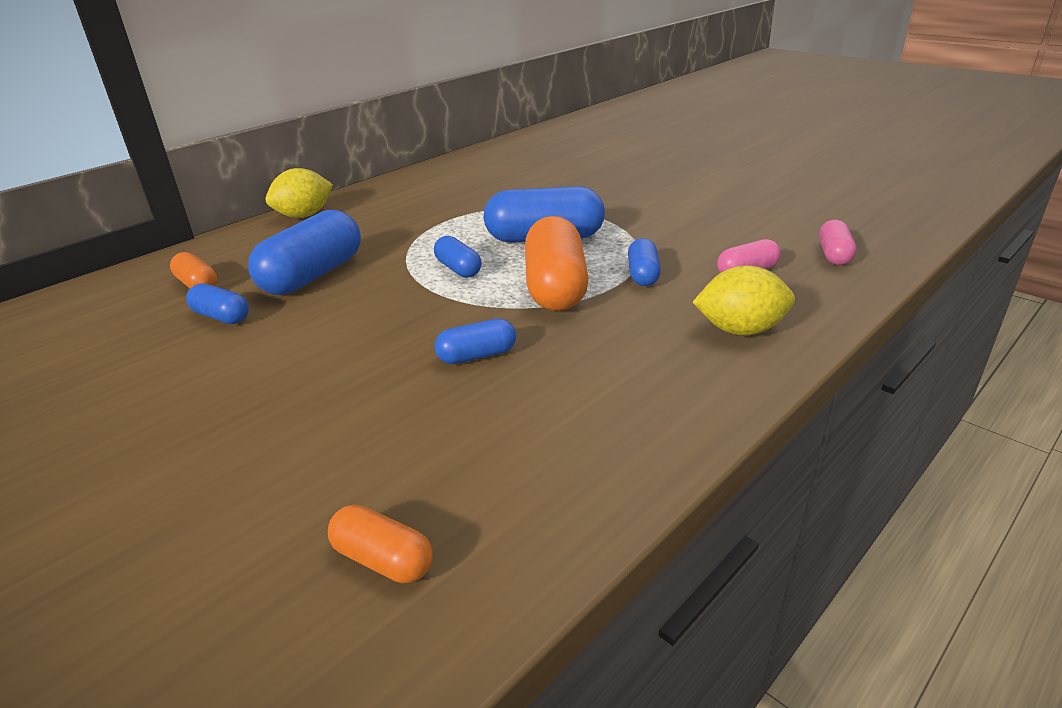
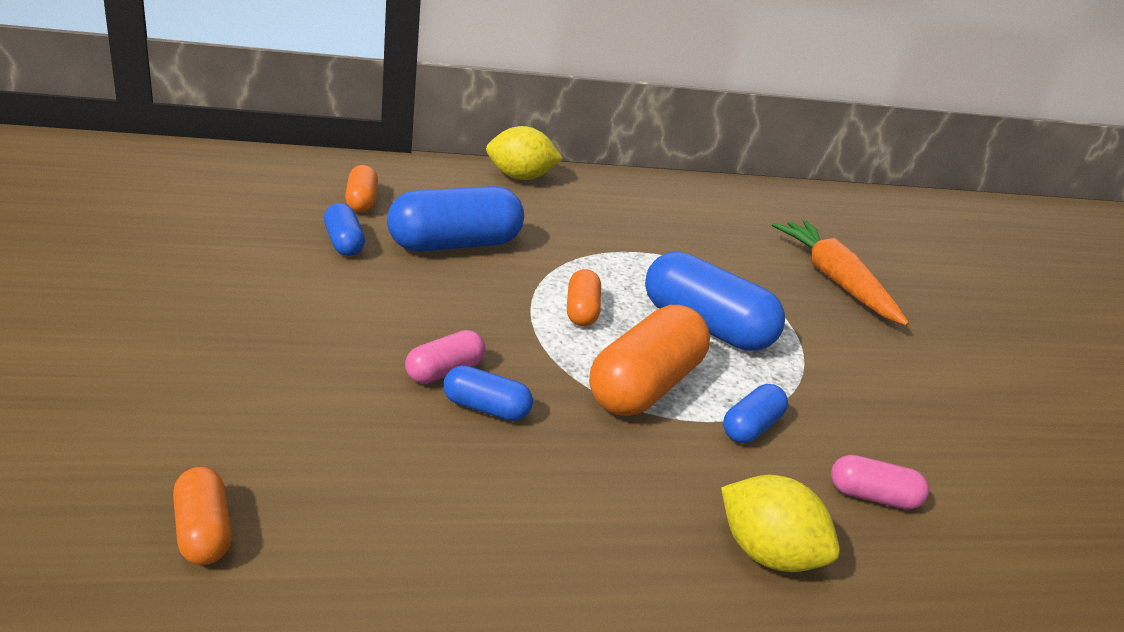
camera: 30 degrees right, 0 degrees up
blue capsule [434,236,481,278] -> orange capsule [567,269,601,326]
pink capsule [819,220,856,265] -> pink capsule moved to [405,330,485,384]
none -> orange carrot [772,220,909,326]

